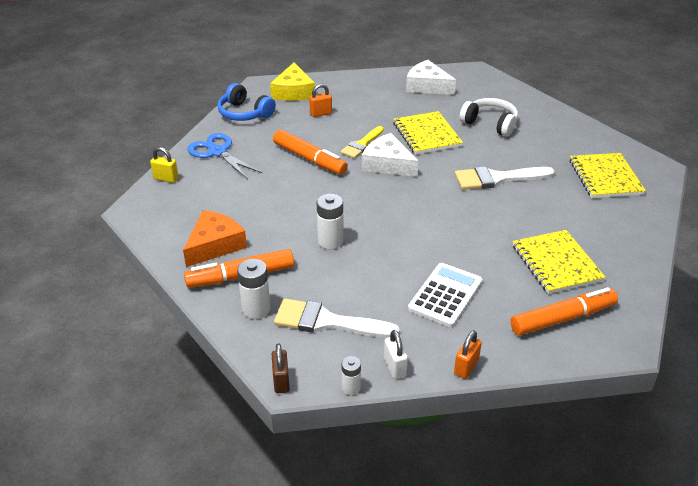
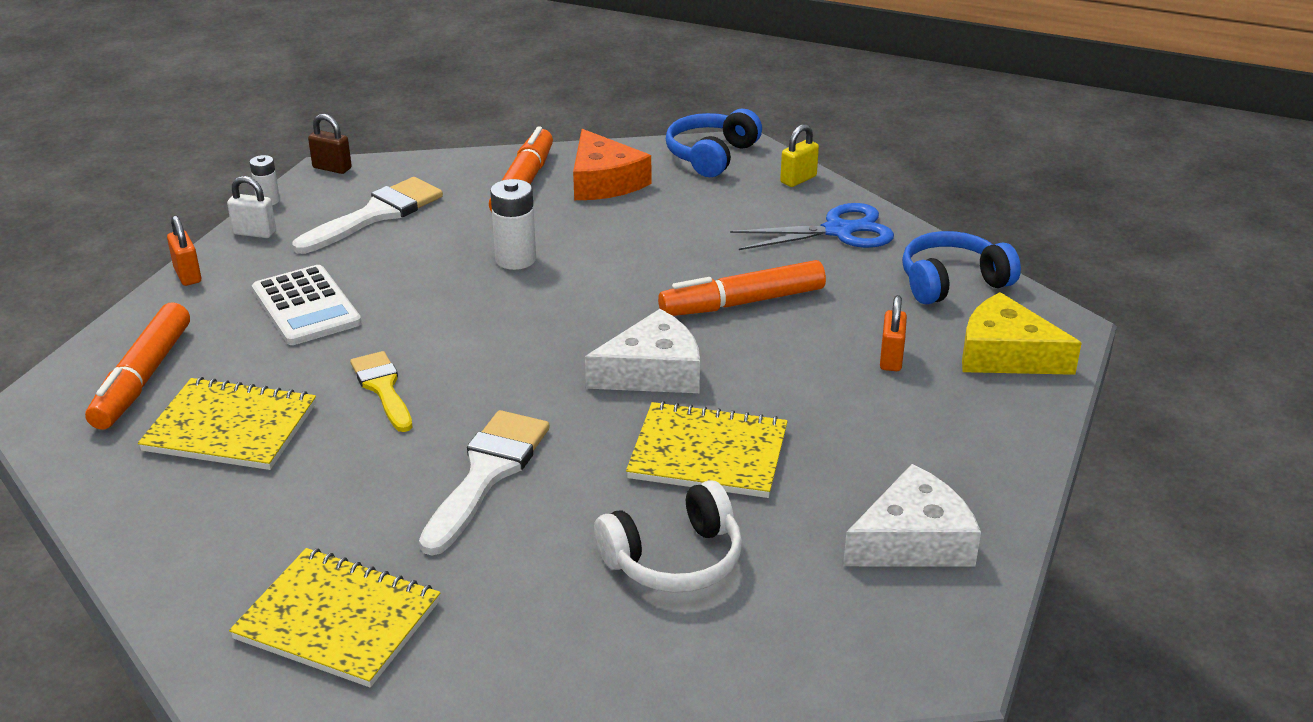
camera: 120 degrees right, 5 degrees down
white battery [237,259,271,319] -> none
yellow brush [340,126,384,158] -> yellow brush moved to [350,351,413,432]
none -> blue headphones [666,109,762,177]

